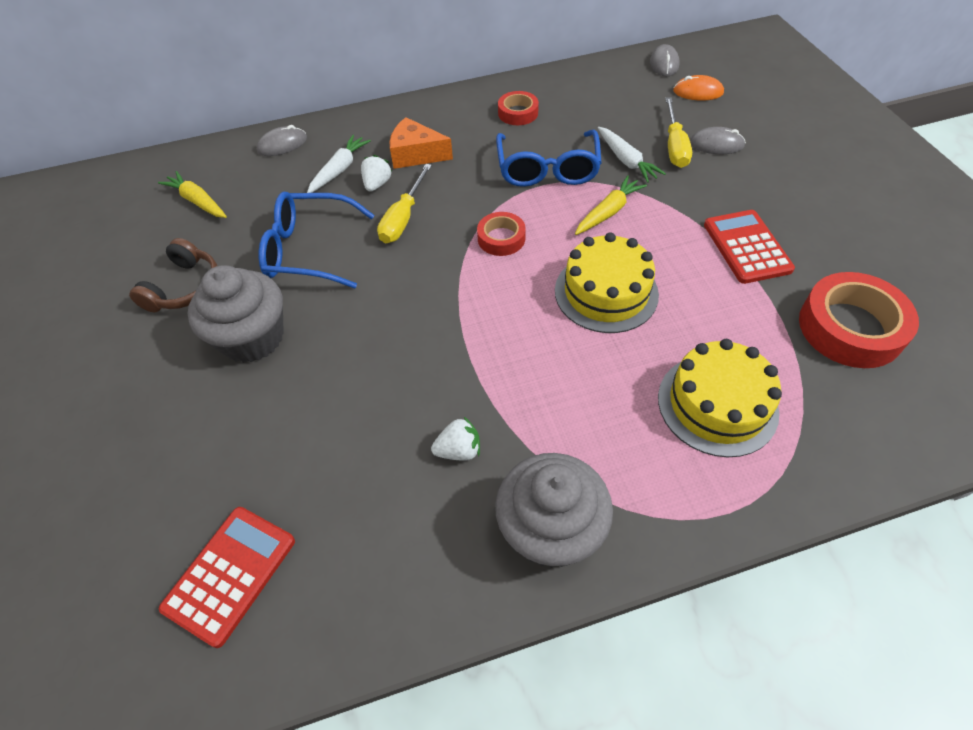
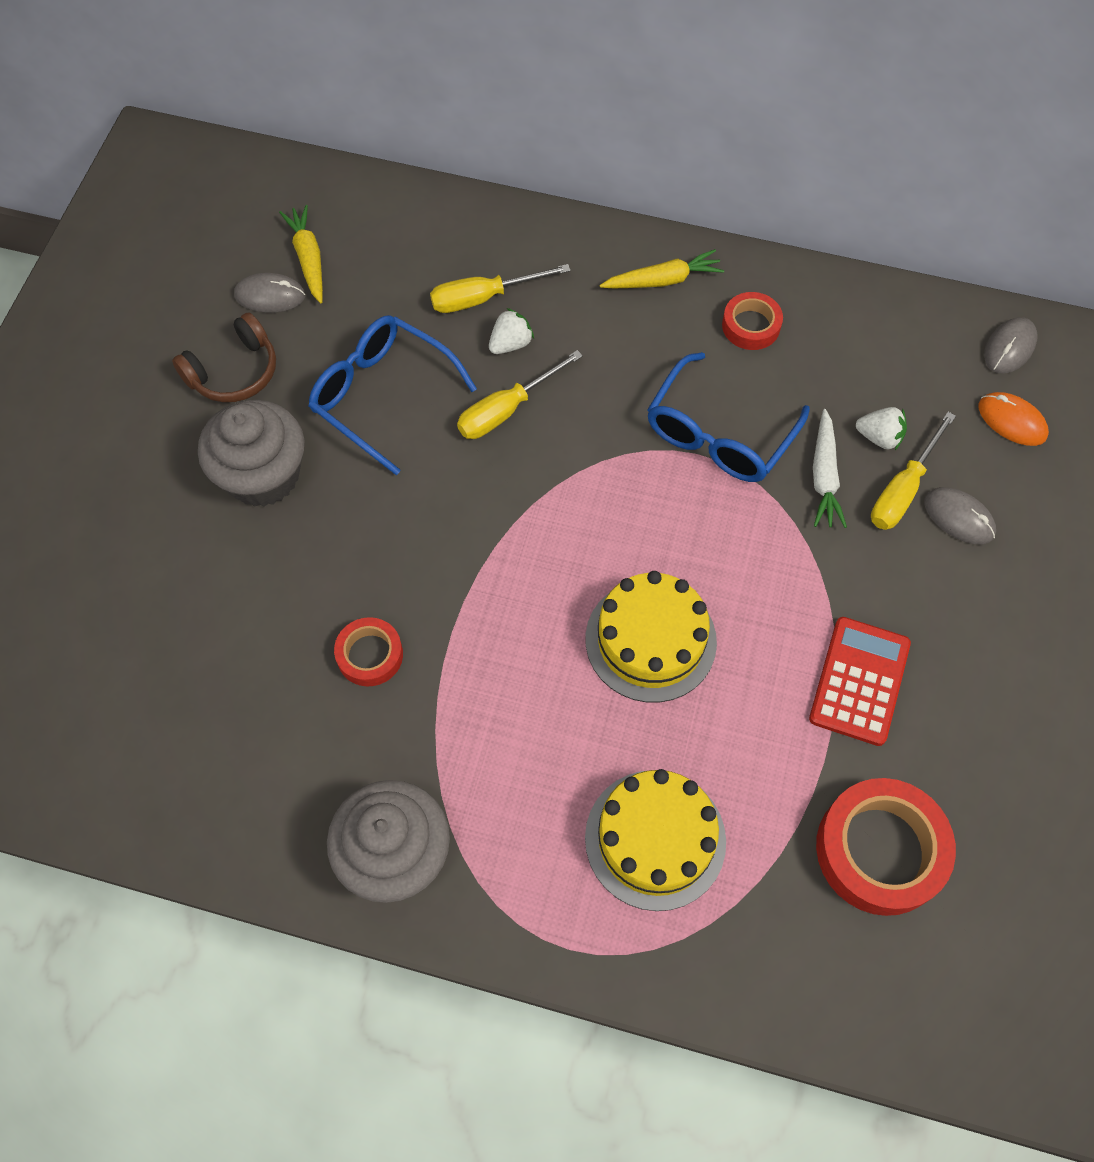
camera: 30 degrees right, 10 degrees up
red calculator [159,507,295,648] -> none
grey mouse [257,125,307,156] -> grey mouse moved to [234,273,305,313]
white carrot [307,135,371,193] -> yellow screwdriver [430,264,571,313]
orange cheese [390,117,453,169] -> none
white strawberry [431,417,480,461] -> white strawberry moved to [856,407,907,450]
red tape [477,212,526,256] -> red tape moved to [334,617,403,686]
yellow carrot [575,175,647,235] -> yellow carrot moved to [600,249,724,288]

